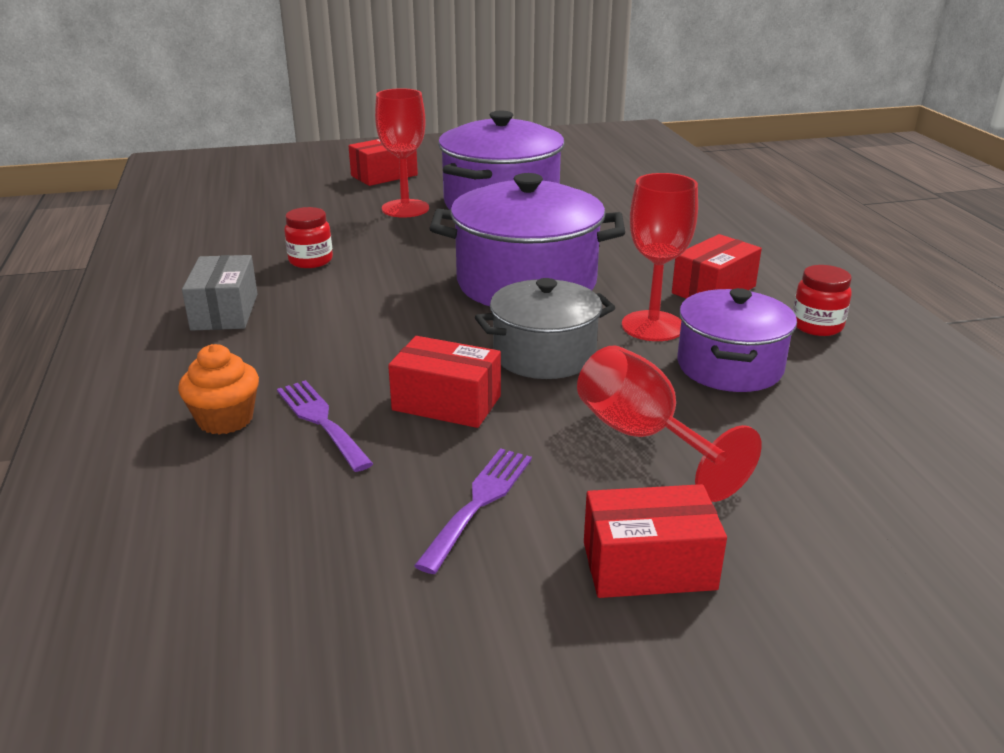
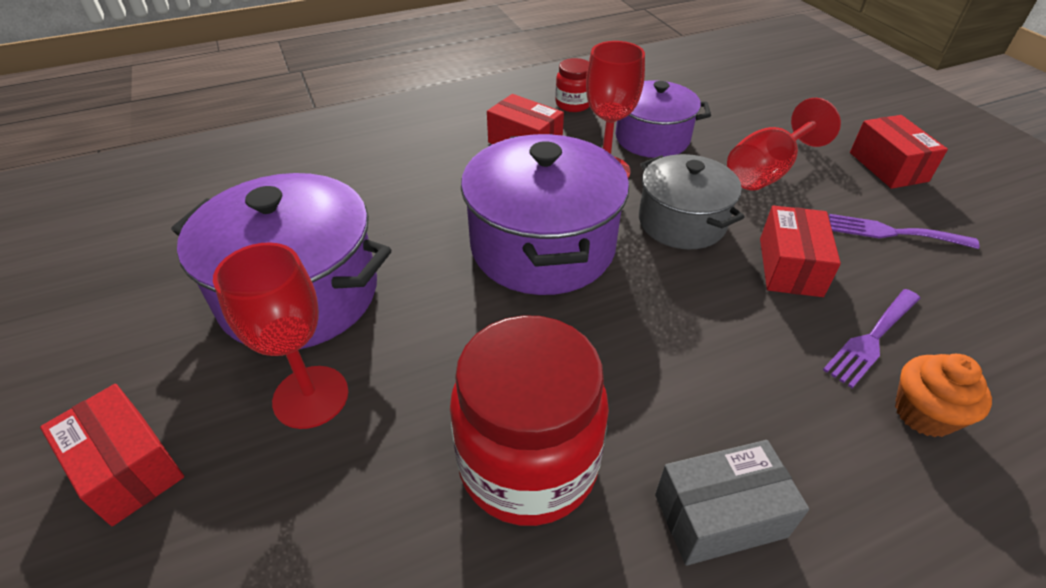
camera: 100 degrees left, 15 degrees up
red jar [284,207,333,268] -> red jar [450,315,609,526], size x2.12

